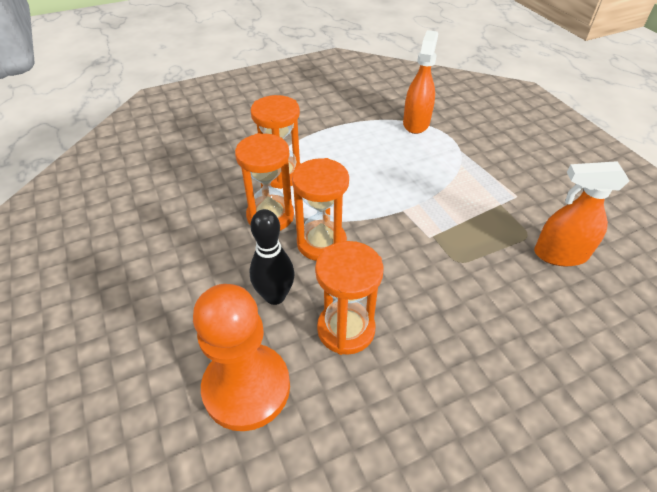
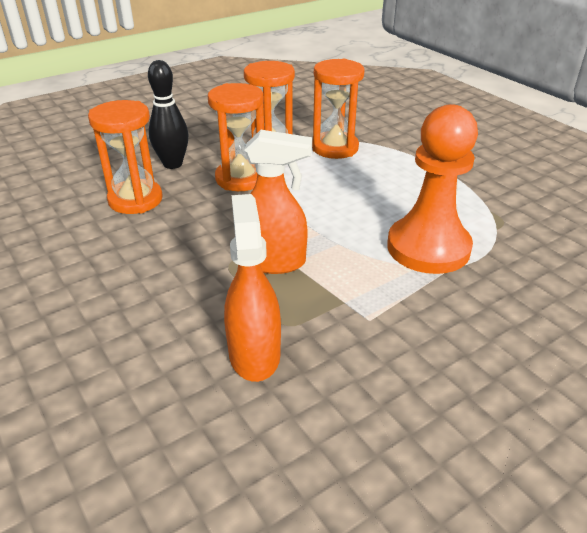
camera: 80 degrees right, 10 degrees down
orange pawn [193,284,290,431] -> orange pawn moved to [387,104,478,274]
orange spray bottle [403,30,438,134] -> orange spray bottle moved to [244,130,312,274]

